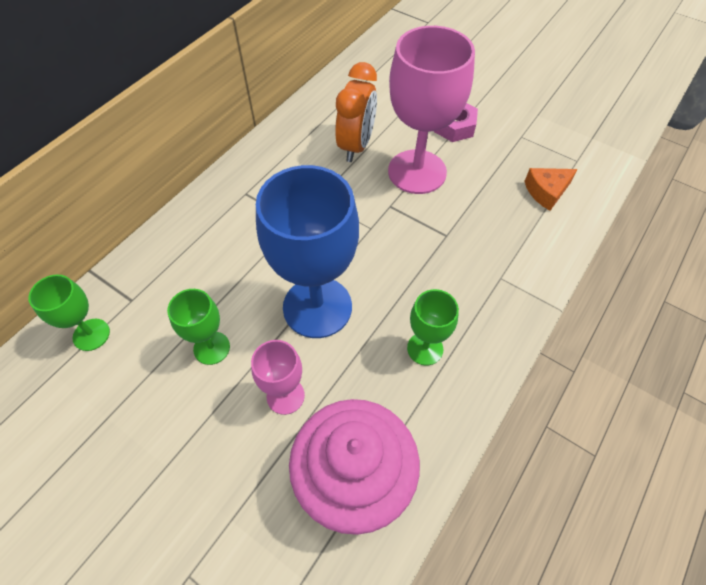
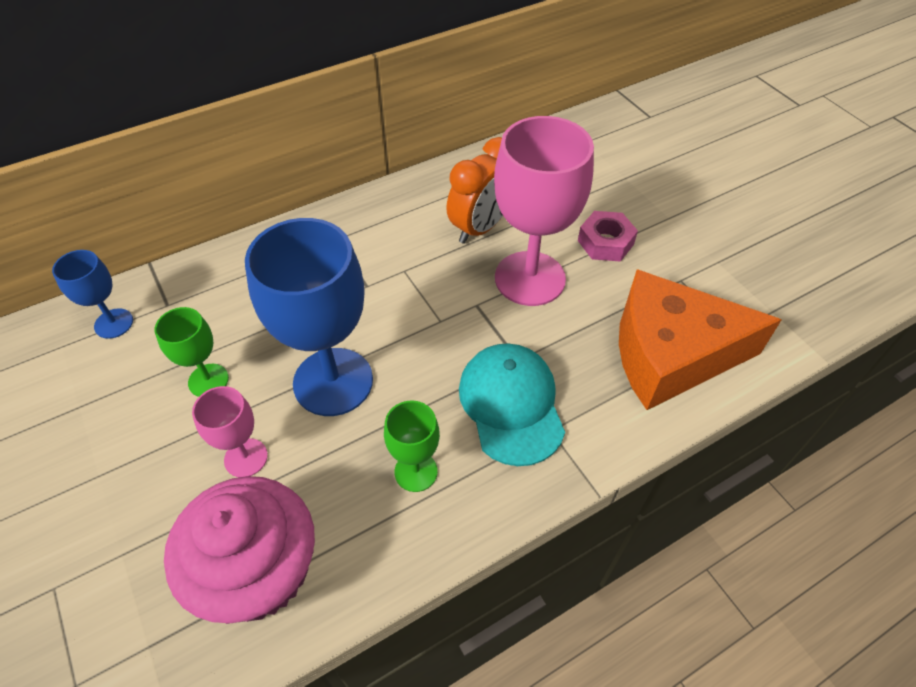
camera: 25 degrees right, 5 degrees down
green goblet [28,274,110,351] -> blue goblet [52,250,133,339]
orange cheese [524,168,578,211] -> orange cheese [619,269,782,410], size x2.33
none -> turquoise cap [459,343,565,466]

